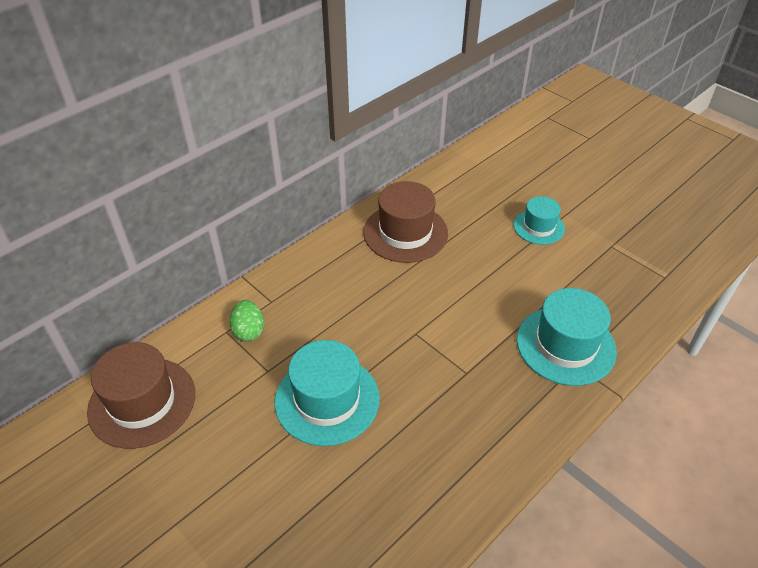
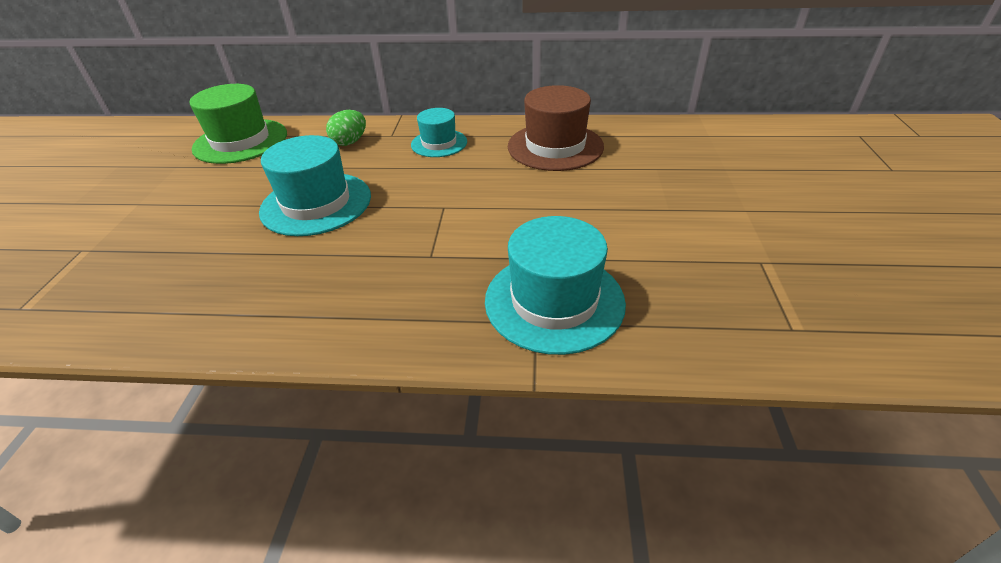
camera: 50 degrees right, 5 degrees down
brown hat [87,342,195,449] -> green hat [189,84,287,164]
turquoise hat [513,196,565,245] -> turquoise hat moved to [411,108,467,157]

